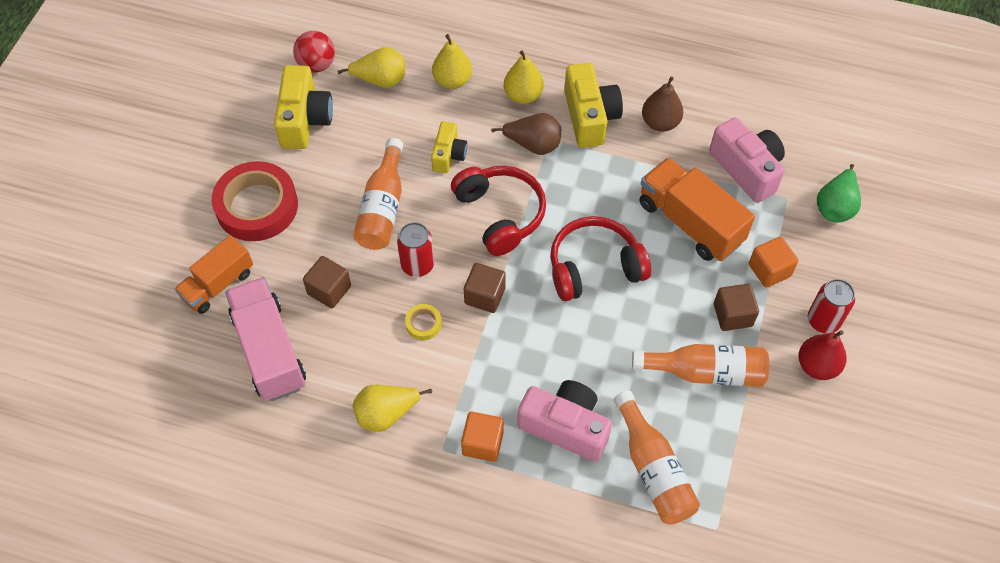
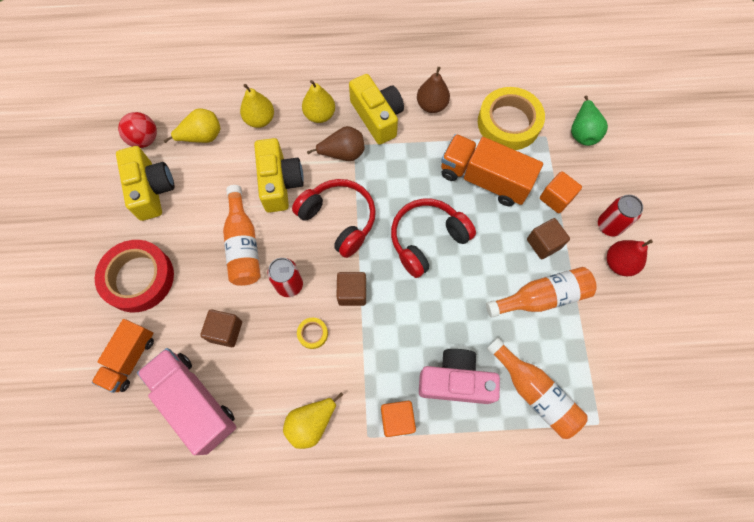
camera: 20 degrees left, 10 degrees up
yellow camera [431,121,467,173] -> yellow camera [254,138,304,213], size x1.66
pink camera [709,117,785,203] -> yellow tape [478,87,545,150]

